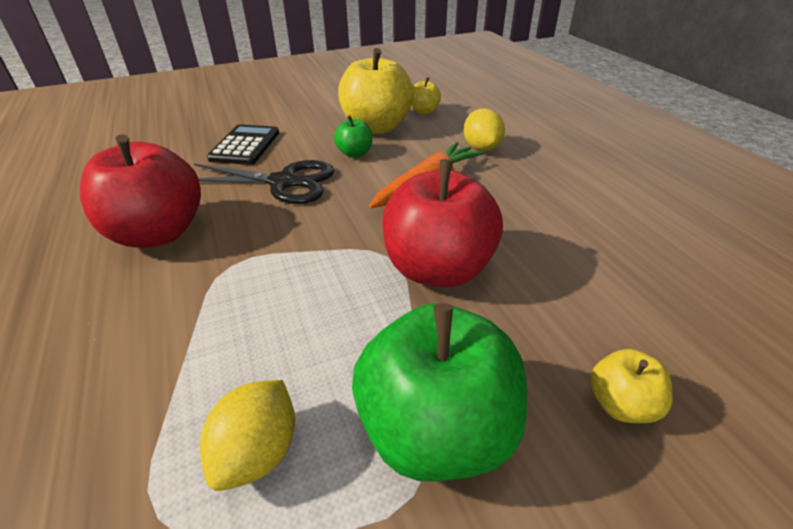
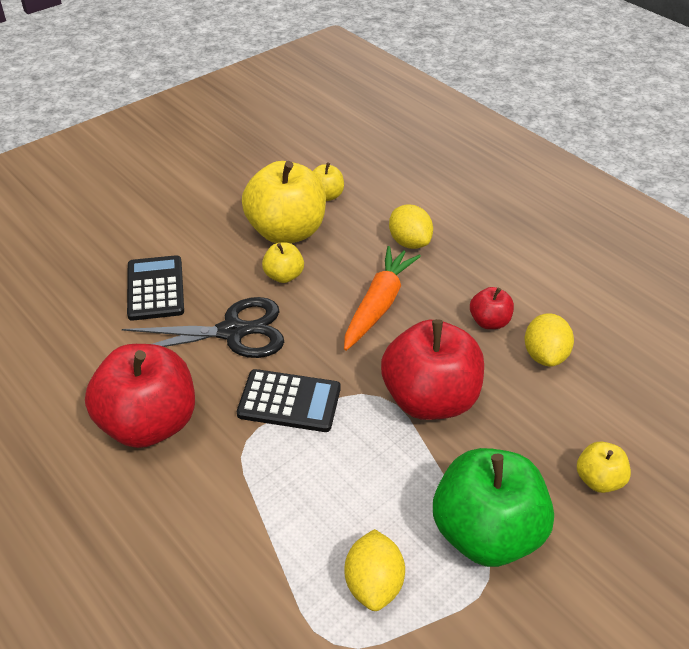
camera: 20 degrees left, 5 degrees up
green apple [334,115,372,158] -> yellow apple [262,243,304,283]
none -> black calculator [237,369,341,432]
none -> red apple [470,287,514,329]
none -> yellow lemon [525,313,574,367]

